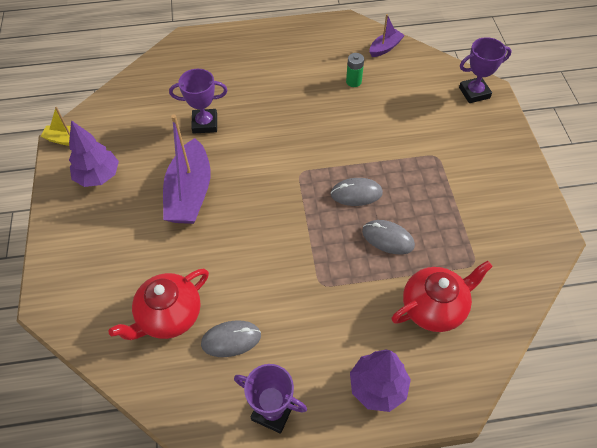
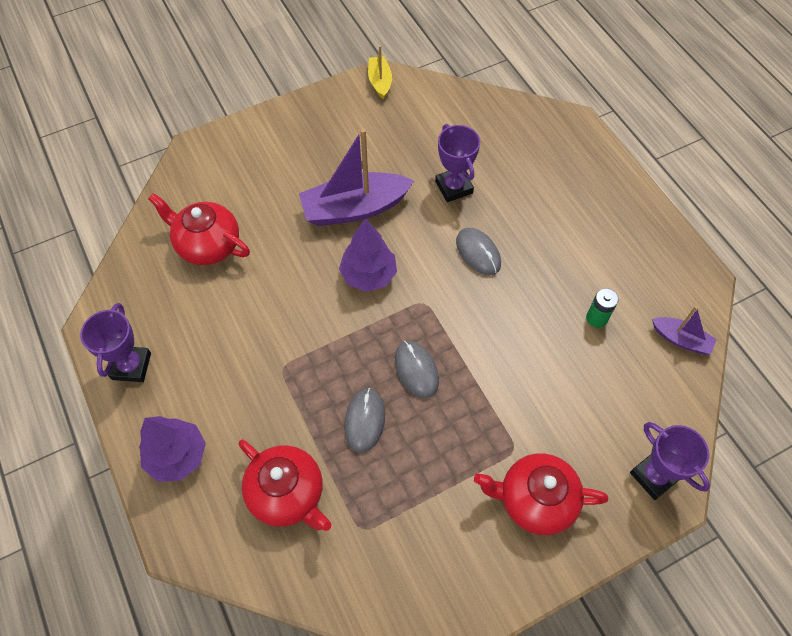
camera: 70 degrees right, 5 degrees up
purple tree [69,120,119,187] -> purple tree moved to [339,218,397,292]
grey mouse [201,321,261,357] -> grey mouse moved to [456,228,501,275]
none -> red teapot [474,454,608,535]

